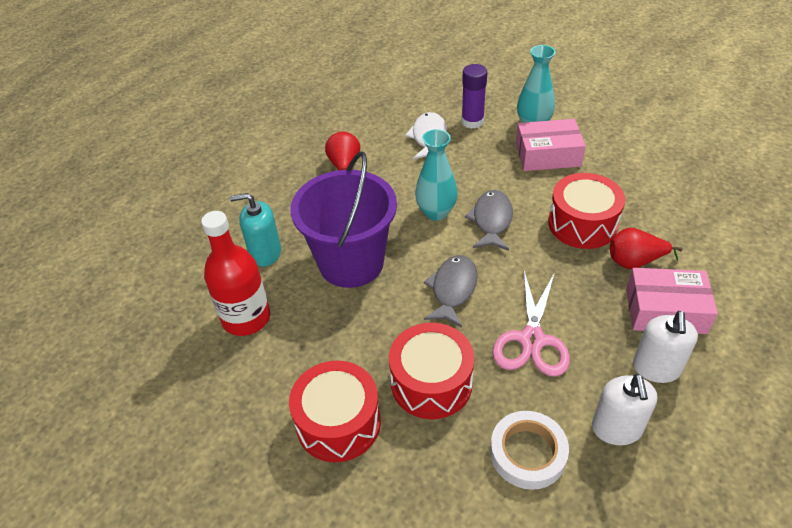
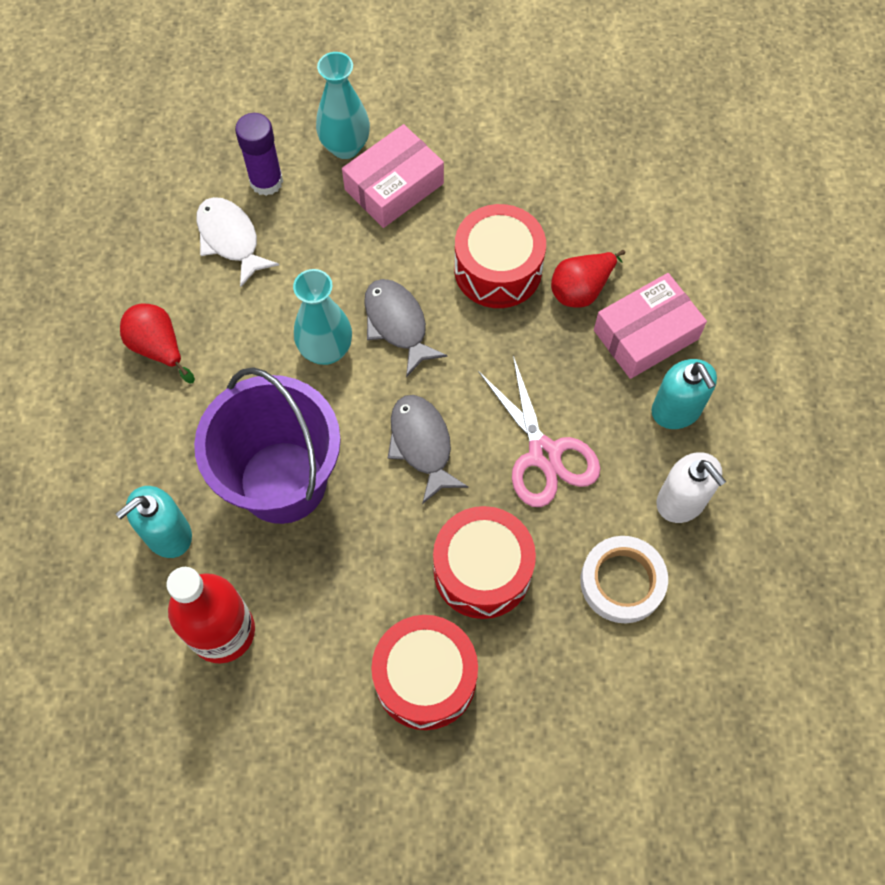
camera: 40 degrees left, 20 degrees up
white soap dispenser [633,311,698,383] -> turquoise soap dispenser [651,359,717,429]

